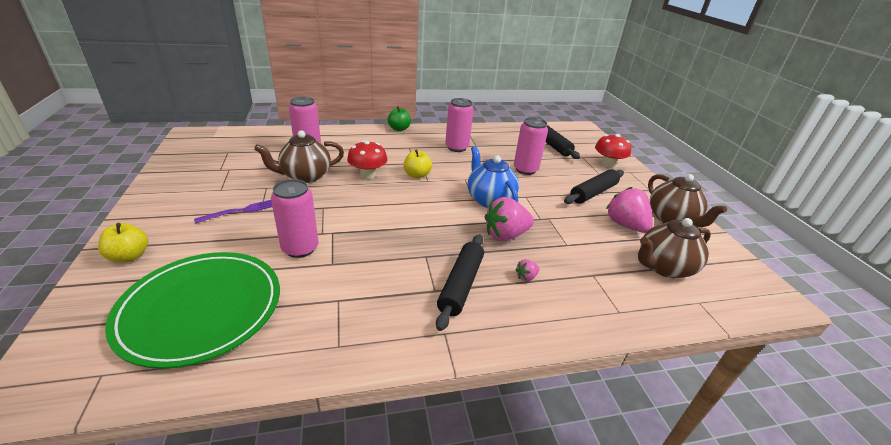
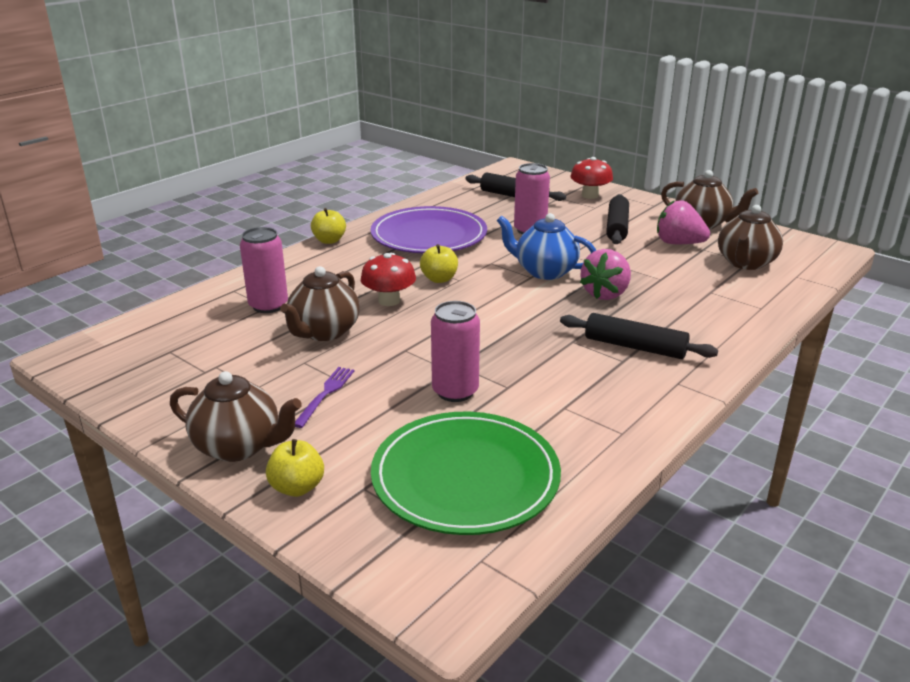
camera: 35 degrees left, 5 degrees down
green apple [387,106,411,131] -> yellow apple [311,208,346,244]
black rolling pin [436,234,484,331] -> black rolling pin turned 45 degrees counterclockwise [560,313,718,359]
pink can [445,98,474,152] -> purple plate [371,206,487,253]
pink strawberry [515,259,540,282] -> none
none -> brown teapot [170,371,302,462]

